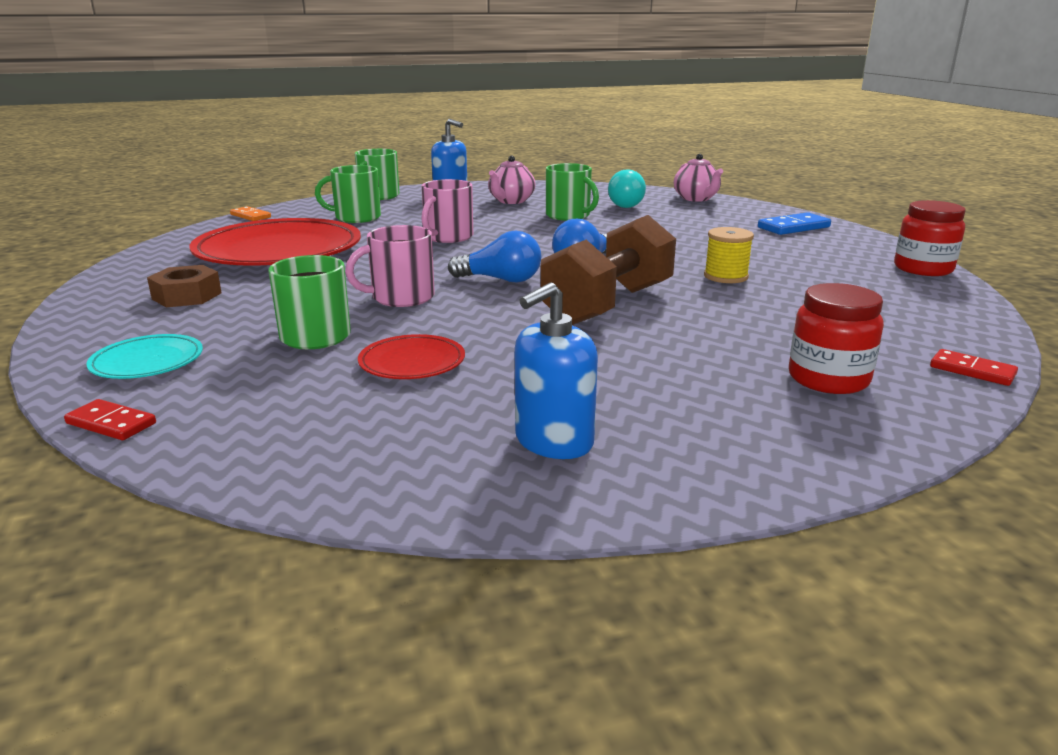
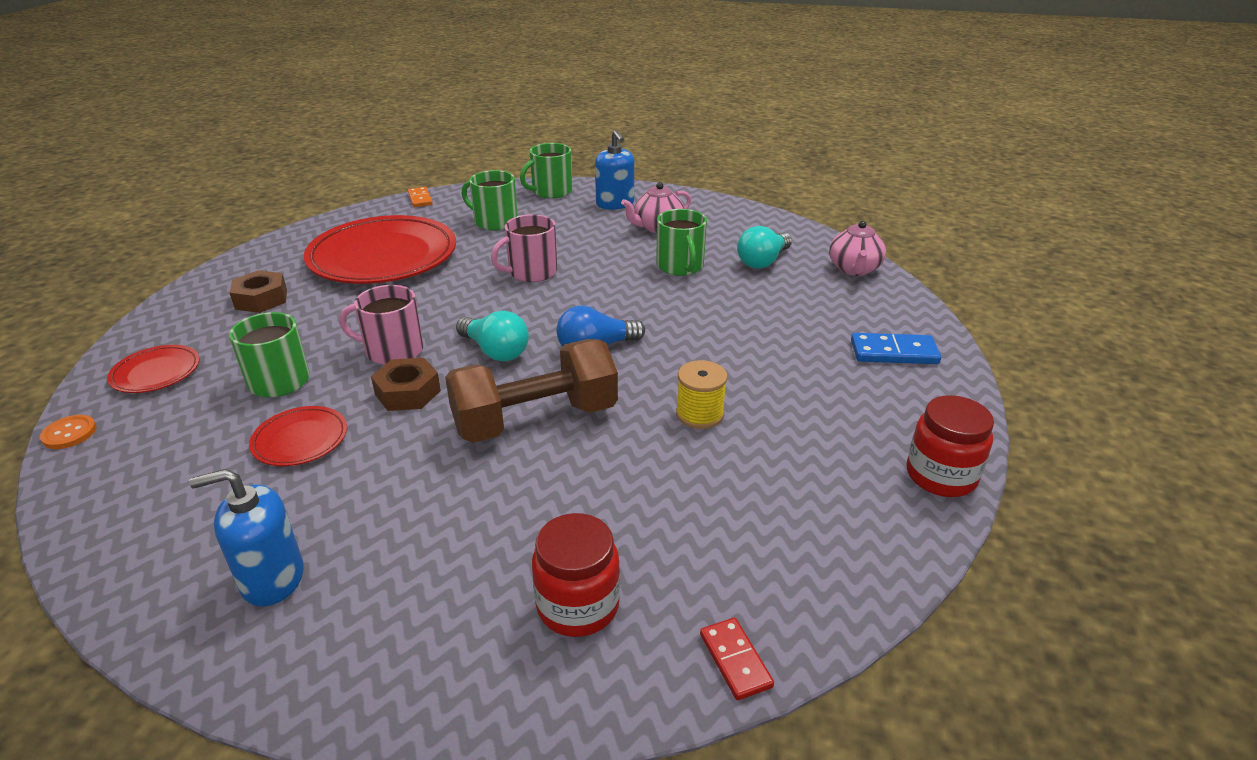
camera: 30 degrees right, 10 degrees up
red domino [64,399,156,440] -> orange button [40,415,96,449]
turquoise plate [86,334,203,379] -> red plate [107,345,200,393]
blue light bulb [448,230,541,283] -> turquoise light bulb [456,311,529,361]
none -> brown nut [371,358,441,411]

